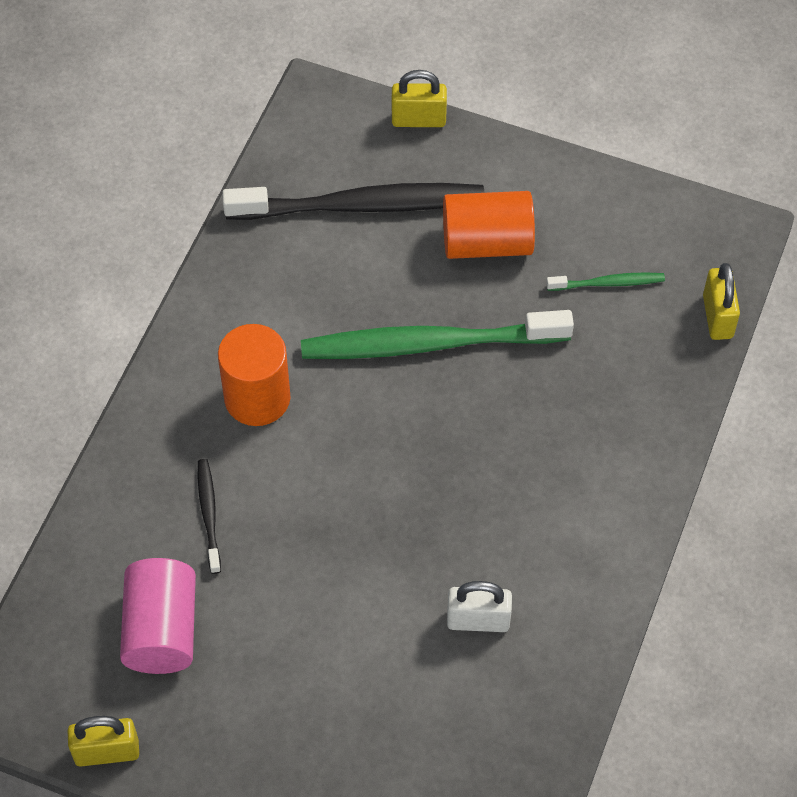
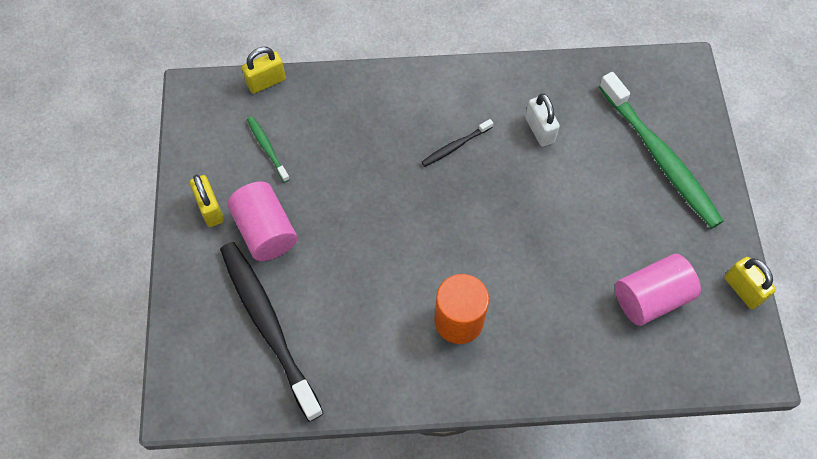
camera: 115 degrees left, 5 degrees up
black toothbrush [198,459,221,574] -> black toothbrush moved to [422,119,493,167]
green toothbrush [301,310,574,359] -> green toothbrush moved to [599,72,723,228]
yellow padlock [392,70,447,127] -> yellow padlock moved to [190,174,224,227]
orange cylinder [443,191,535,259] -> pink cylinder [227,181,297,261]

